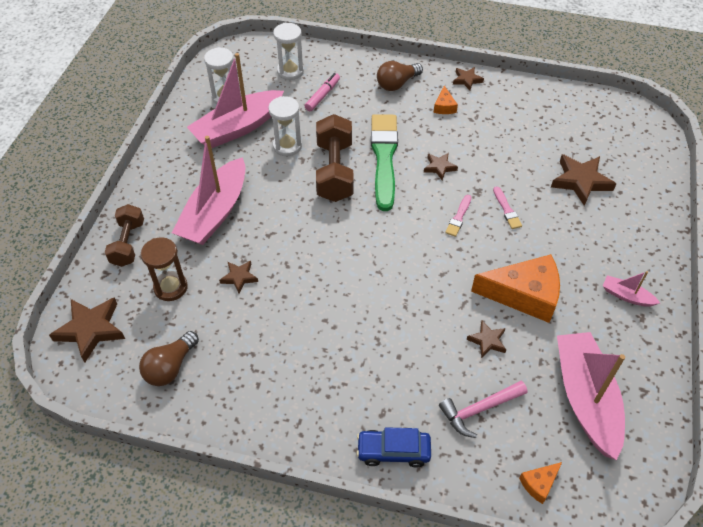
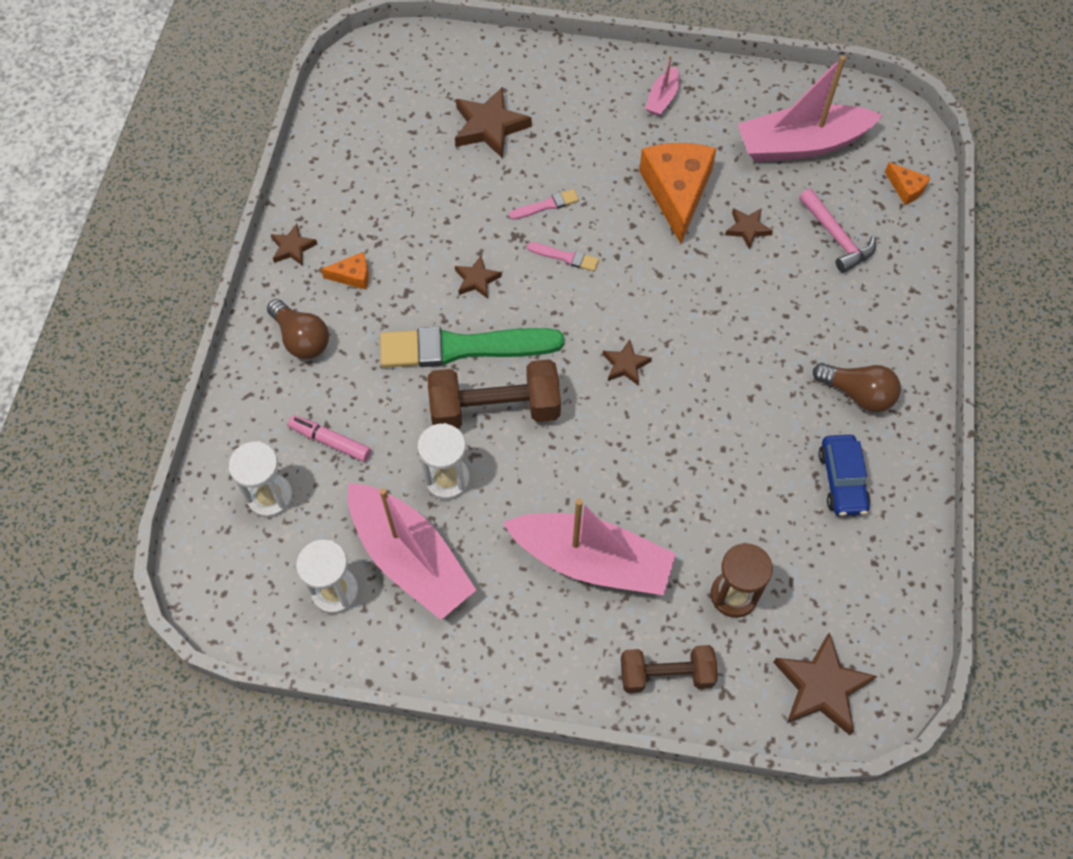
camera: 95 degrees left, 10 degrees up
brown light bulb [139,331,199,386] -> brown light bulb moved to [813,363,901,412]
brown star [219,261,258,293] -> brown star moved to [603,339,652,385]
blue car [356,427,431,468] -> blue car moved to [818,435,870,516]

